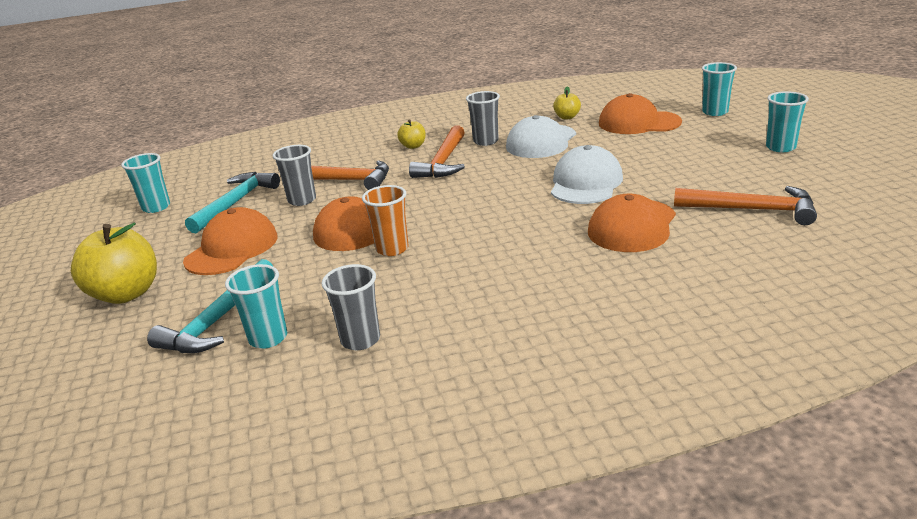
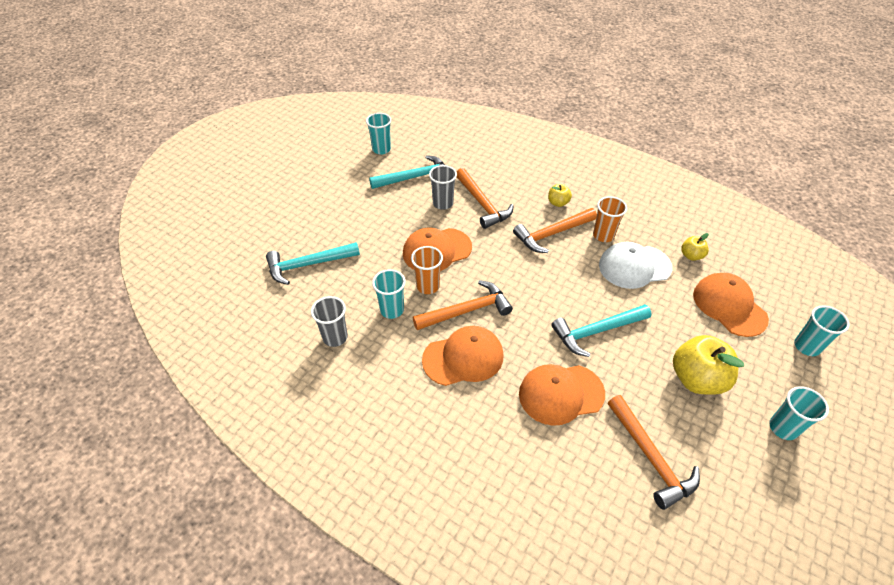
camera: 45 degrees right, 20 degrees up
yellow apple [71,222,157,304] -> yellow apple moved to [673,335,744,395]
orange cap [183,207,277,275] -> orange cap moved to [422,326,503,386]
turquoise cup [225,264,287,349] -> turquoise cup moved to [372,269,405,319]
grey cup [466,91,500,146] -> orange cup [593,196,627,242]
white cap [551,145,623,204] -> turquoise hammer [551,304,651,357]
none -> orange hammer [413,280,513,330]

